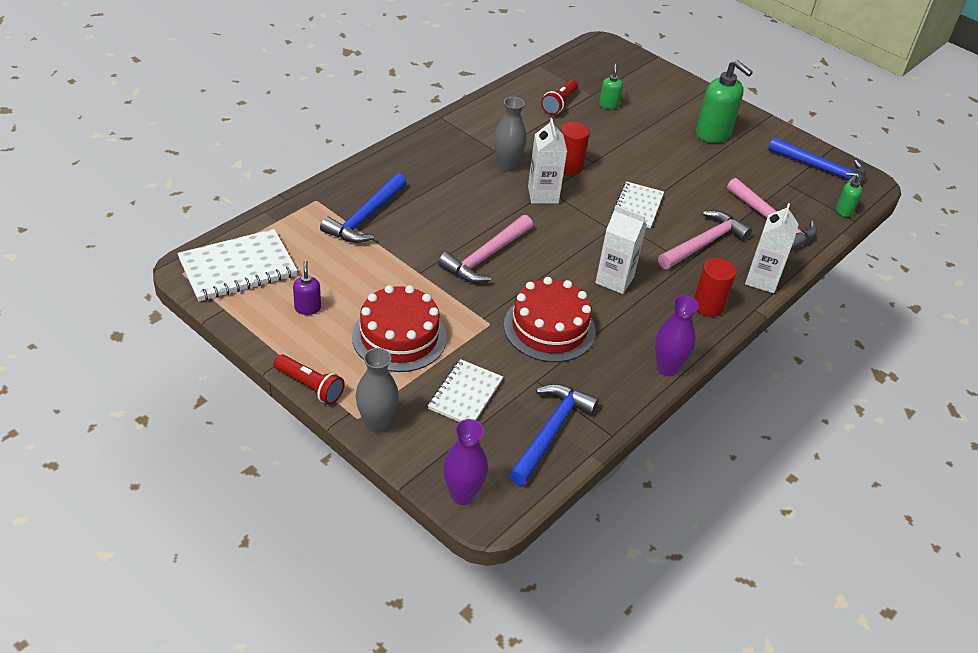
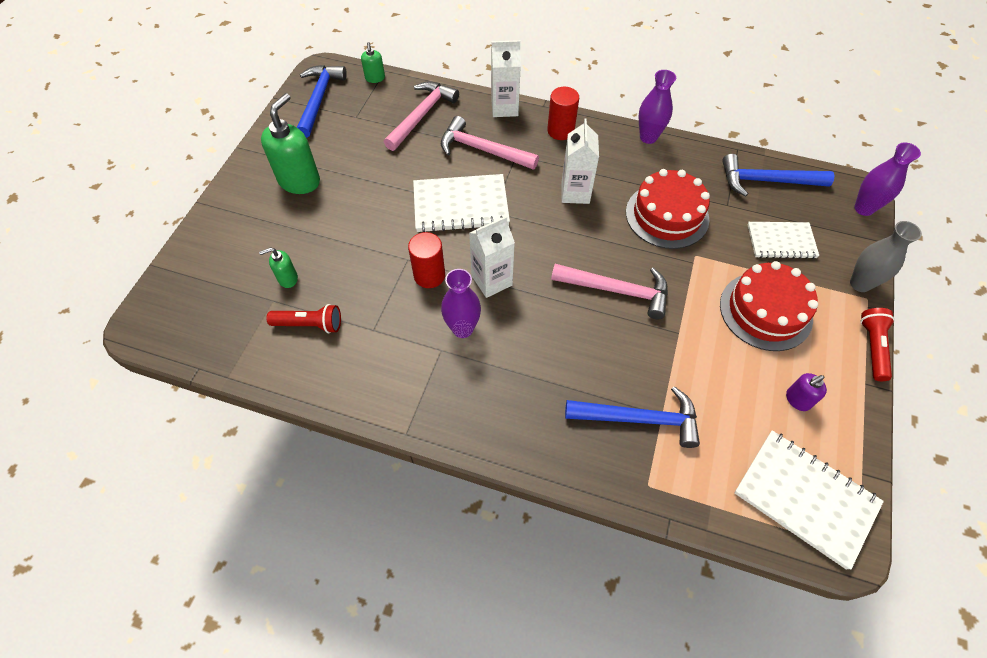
camera: 110 degrees left, 15 degrees up
grey vase [494,97,527,171] -> purple vase [441,269,481,338]
white notebook [612,181,664,228] -> white notebook [413,174,510,232], size x1.54

